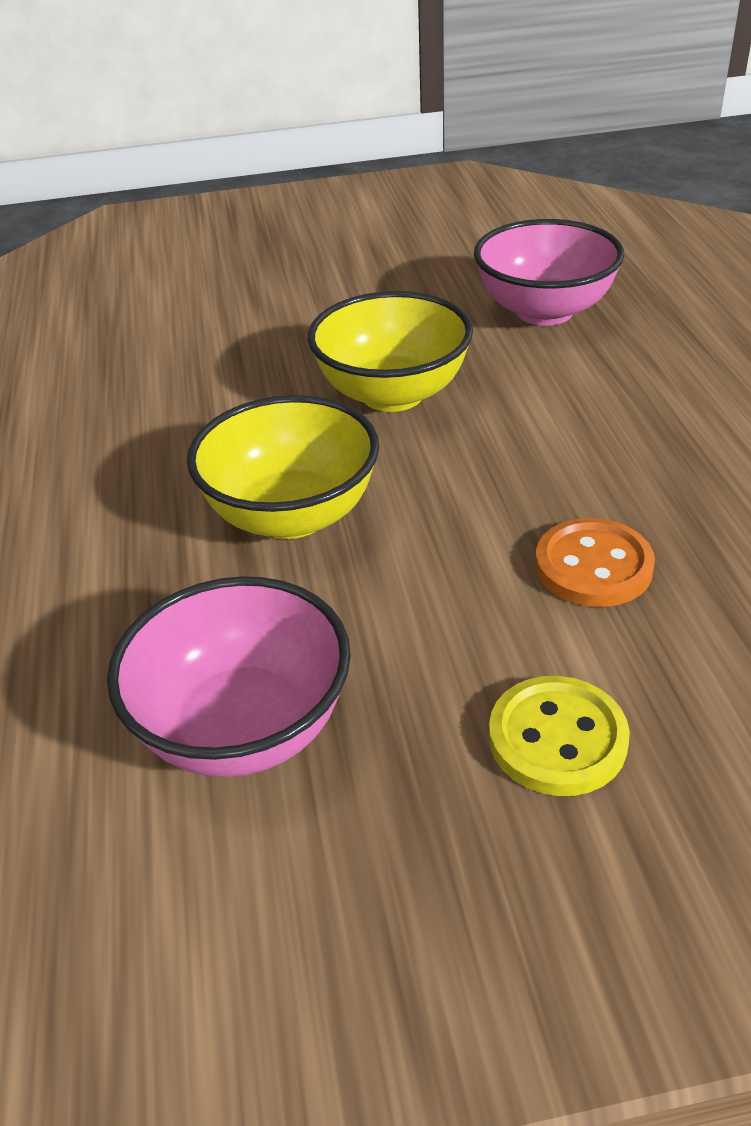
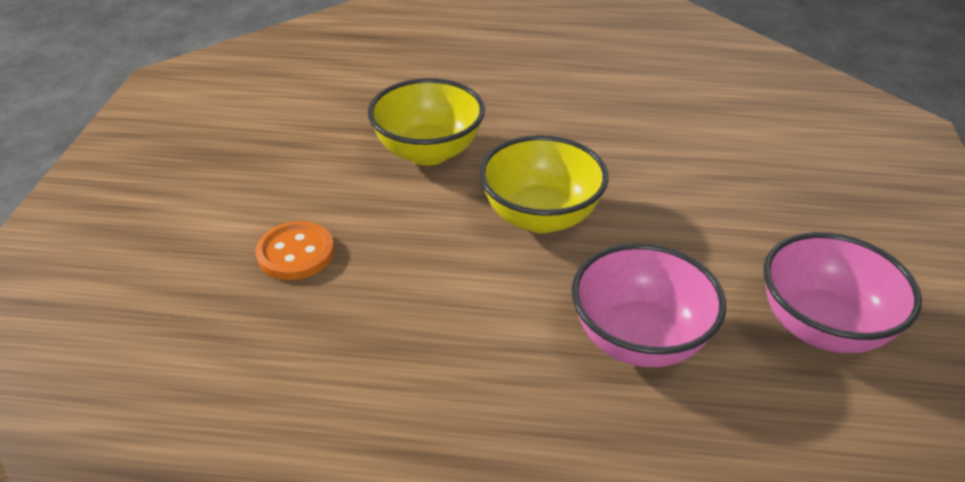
camera: 105 degrees right, 0 degrees up
pink bowl [107,576,351,777] -> pink bowl moved to [764,232,922,353]
yellow button [489,676,630,796] -> none

